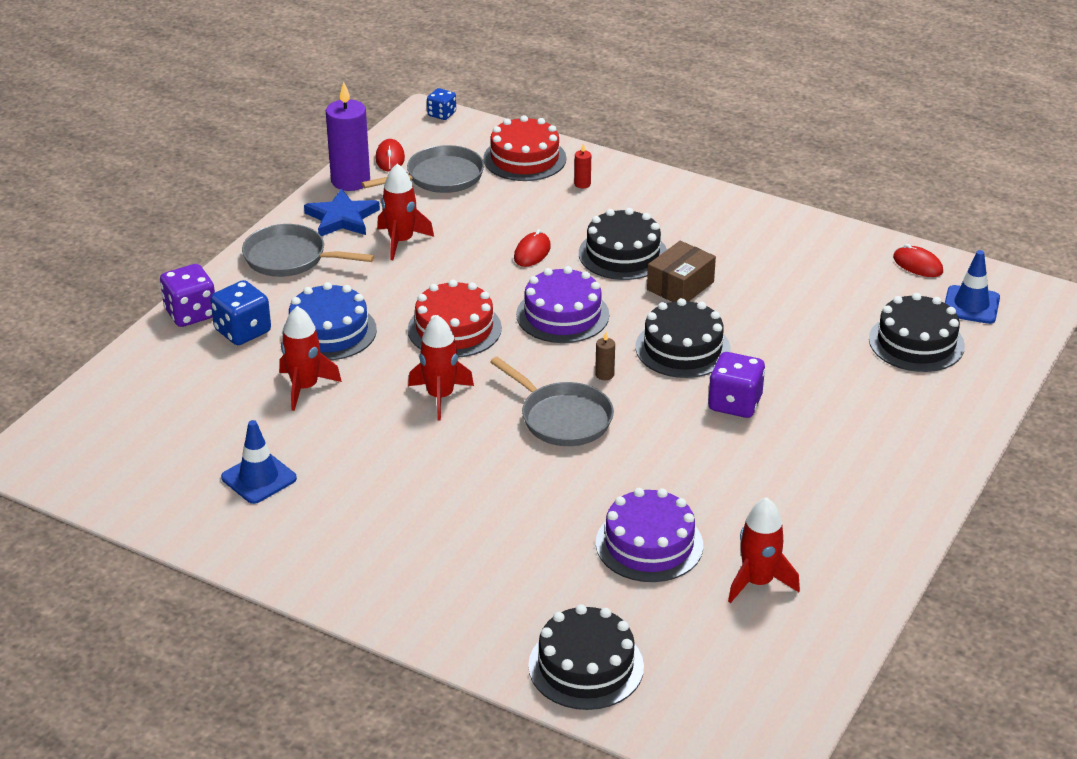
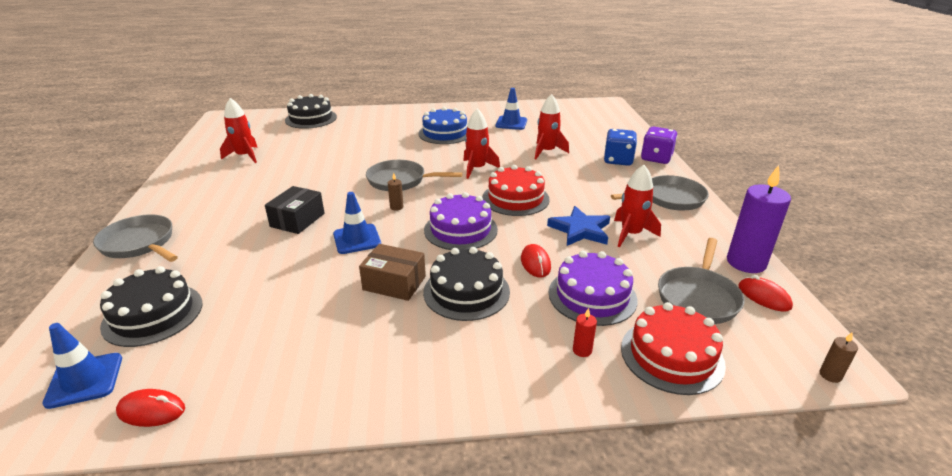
camera: 145 degrees right, 5 degrees down
blue cake [282,282,377,360] -> blue cake moved to [418,107,467,144]
blue star [304,188,380,236] -> blue star moved to [547,206,610,246]
blue dice [427,88,456,120] -> brown candle [819,332,858,383]
purple cake [596,488,703,582] -> purple cake moved to [549,251,638,326]
black cake [635,298,731,378] -> blue traffic cone [333,192,381,254]
brown box [647,241,716,302] -> brown box turned 75 degrees counterclockwise [359,244,426,301]
purple dice [708,352,765,418] -> black box [265,186,325,234]
none -> grey pan [93,214,178,262]

